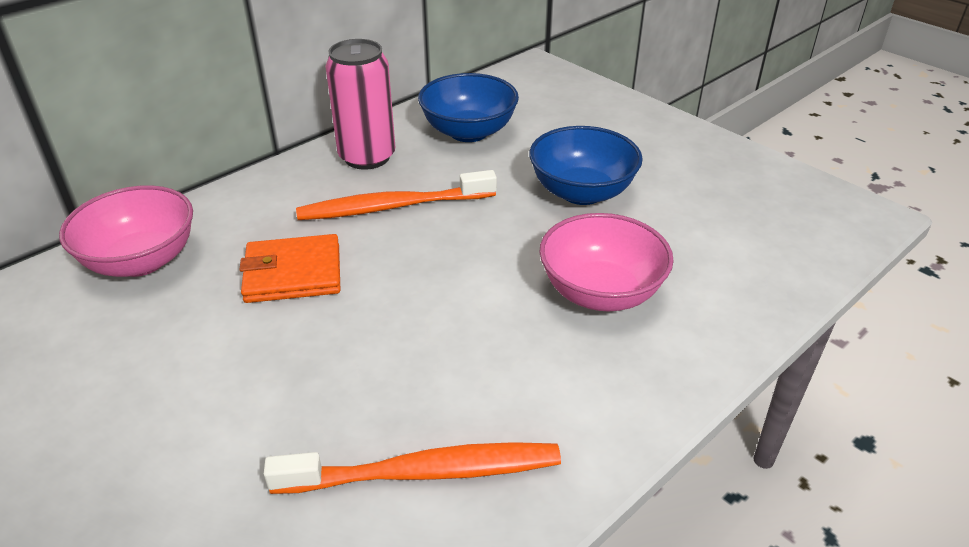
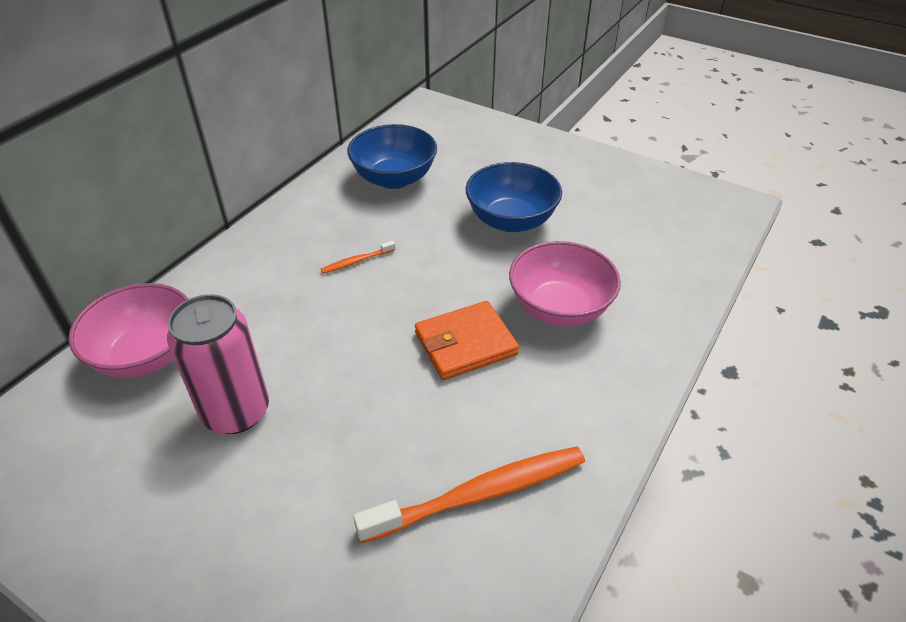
camera: 15 degrees left, 5 degrees up
orange wallet [239,234,340,303] -> orange wallet moved to [415,301,519,380]
orange toothbrush [296,170,497,220] -> orange toothbrush [321,240,396,274], size x0.44
pink can [325,39,395,170] -> pink can moved to [167,294,269,434]

